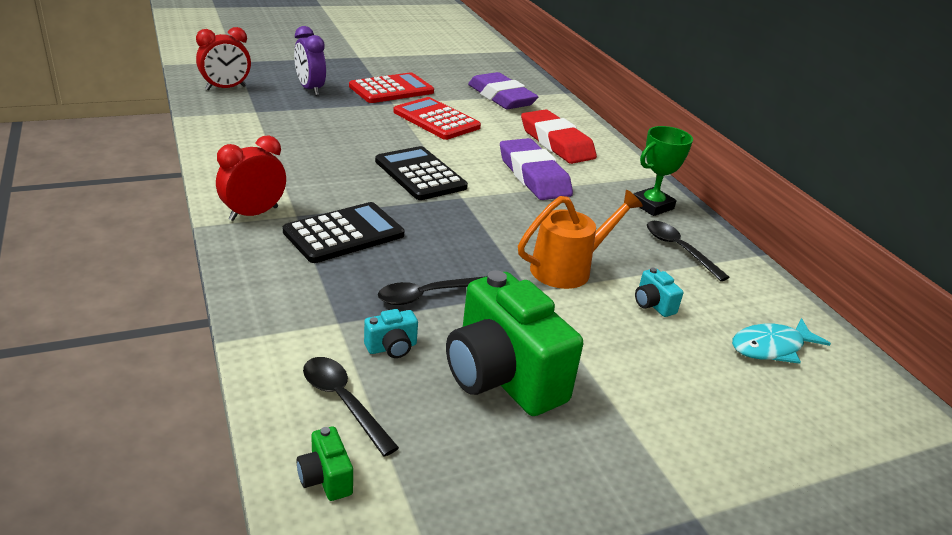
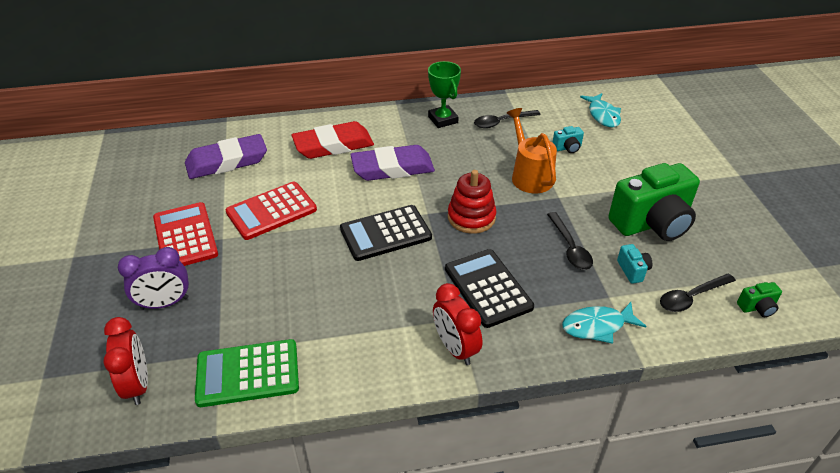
camera: 75 degrees left, 10 degrees up
none -> green calculator [195,339,299,407]
none -> red stacking toy [448,170,496,234]
none -> turquoise fish [562,302,646,344]

